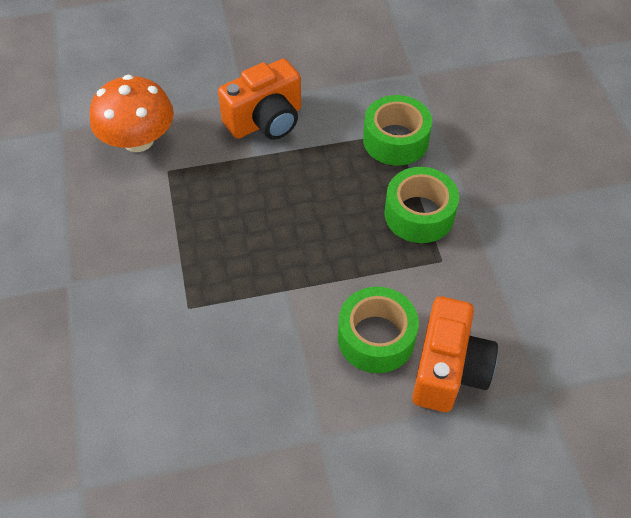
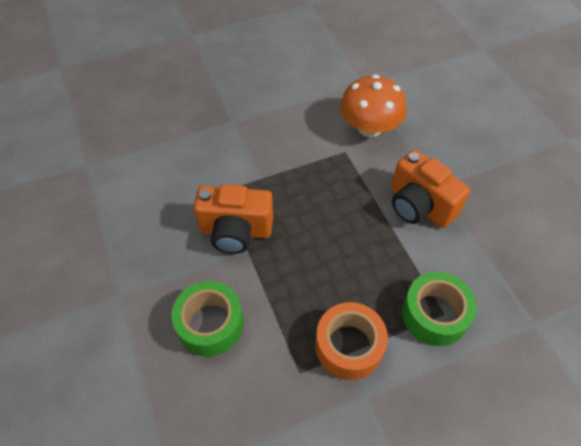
camera: 80 degrees right, 0 degrees up
green tape [384,167,459,243] -> orange tape [315,302,388,380]
orange camera [412,296,498,412] -> orange camera moved to [194,184,273,254]

